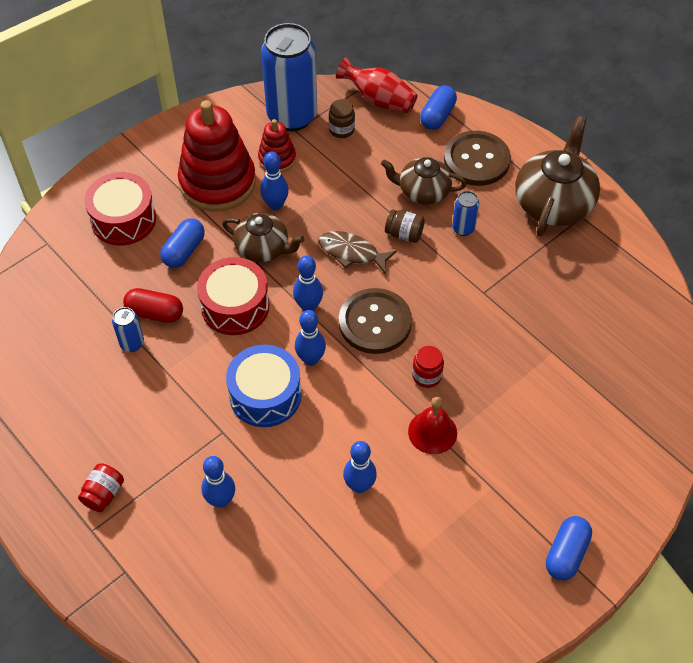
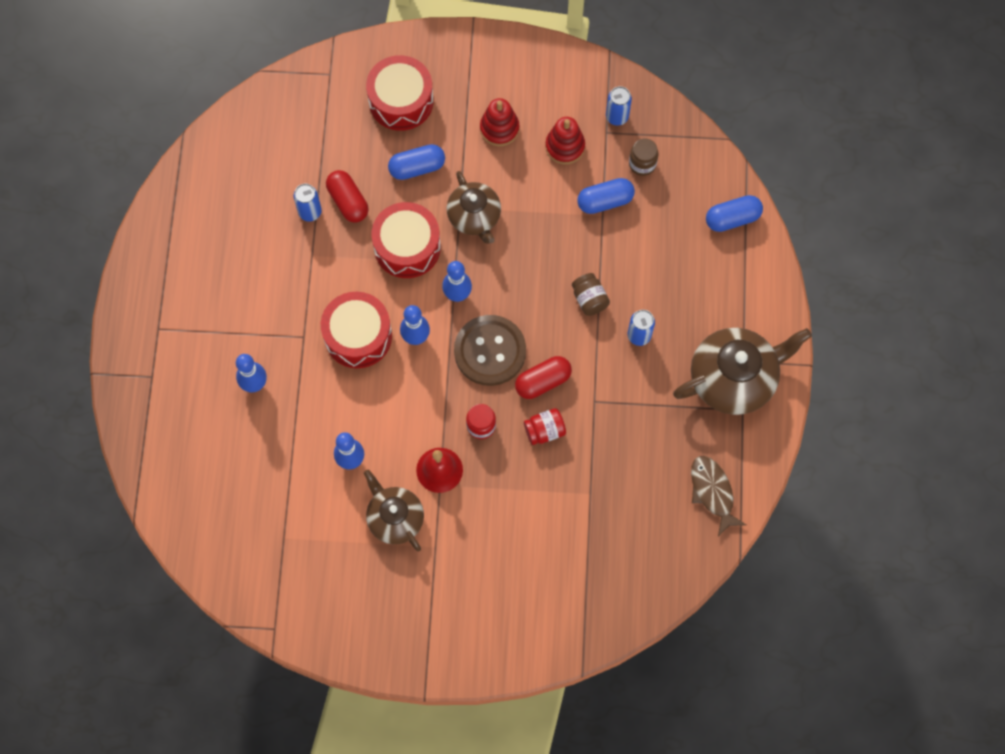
camera: 45 degrees right, 15 degrees up
red jar [78,463,124,512] -> red jar moved to [524,408,566,445]
red stacking toy [178,100,256,212] -> red stacking toy [480,98,519,146], size x0.50
blue drum [226,345,301,427] -> red drum [321,292,392,368]
blue bowling pin [260,152,289,210] -> none
blue can [261,23,317,131] -> blue can [606,86,632,126], size x0.43
brown fish [319,231,396,273] -> brown fish moved to [691,456,746,536]
red vase [336,57,418,113] -> none
brown teapot [381,157,466,205] -> brown teapot moved to [364,469,424,551]
brown button [444,131,511,186] -> none
blue capsule [546,516,592,581] -> blue capsule moved to [577,178,635,214]
none -> red capsule [515,356,572,399]

